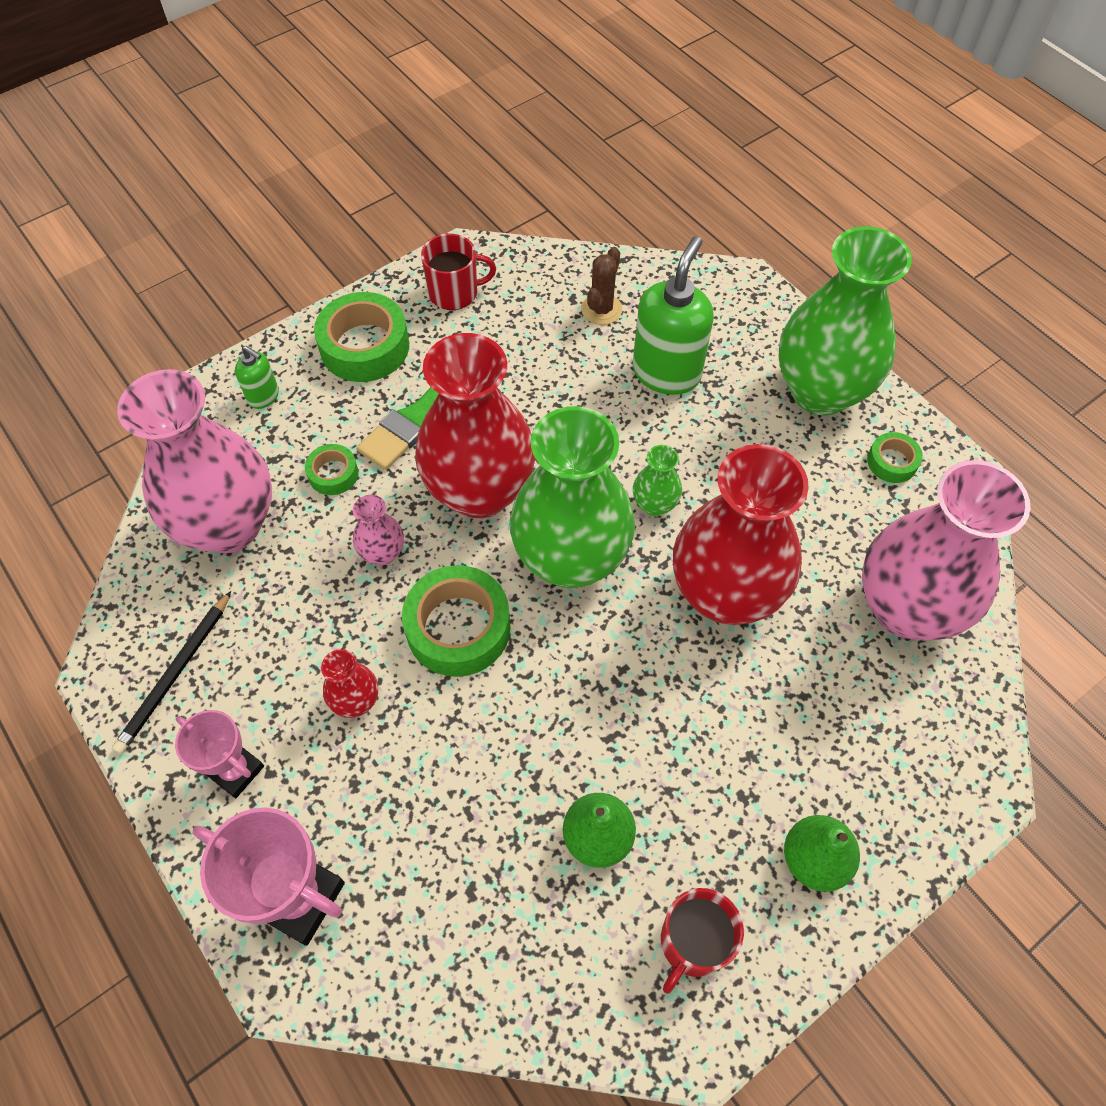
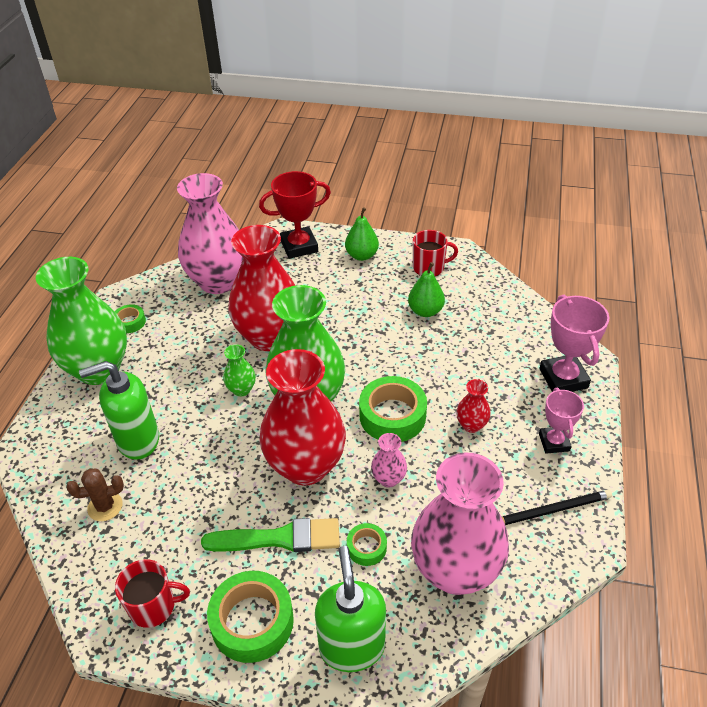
camera: 130 degrees left, 15 degrees down
green soap dispenser [235,346,279,409] -> green soap dispenser [315,546,386,672], size x2.01
red mug [421,234,496,310] -> red mug turned 135 degrees clockwise [115,559,190,628]
none -> red trophy [259,171,331,259]

